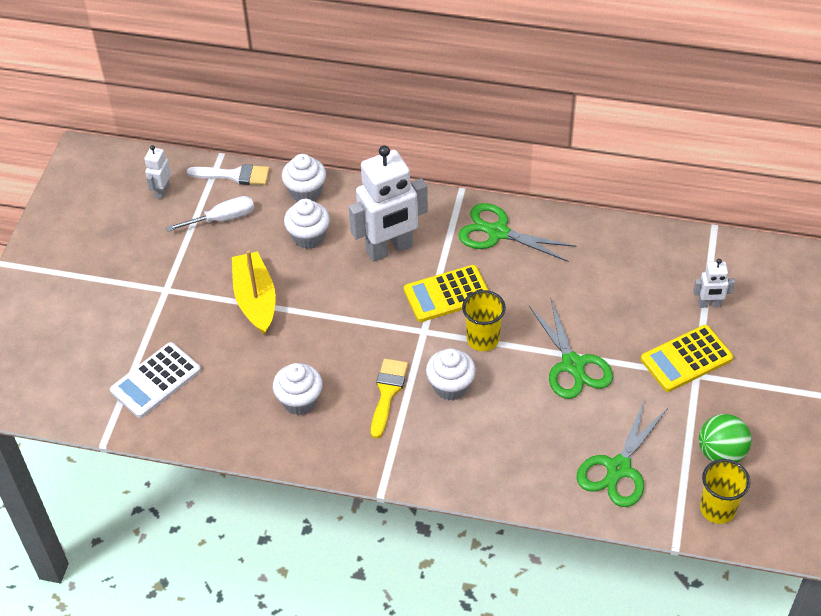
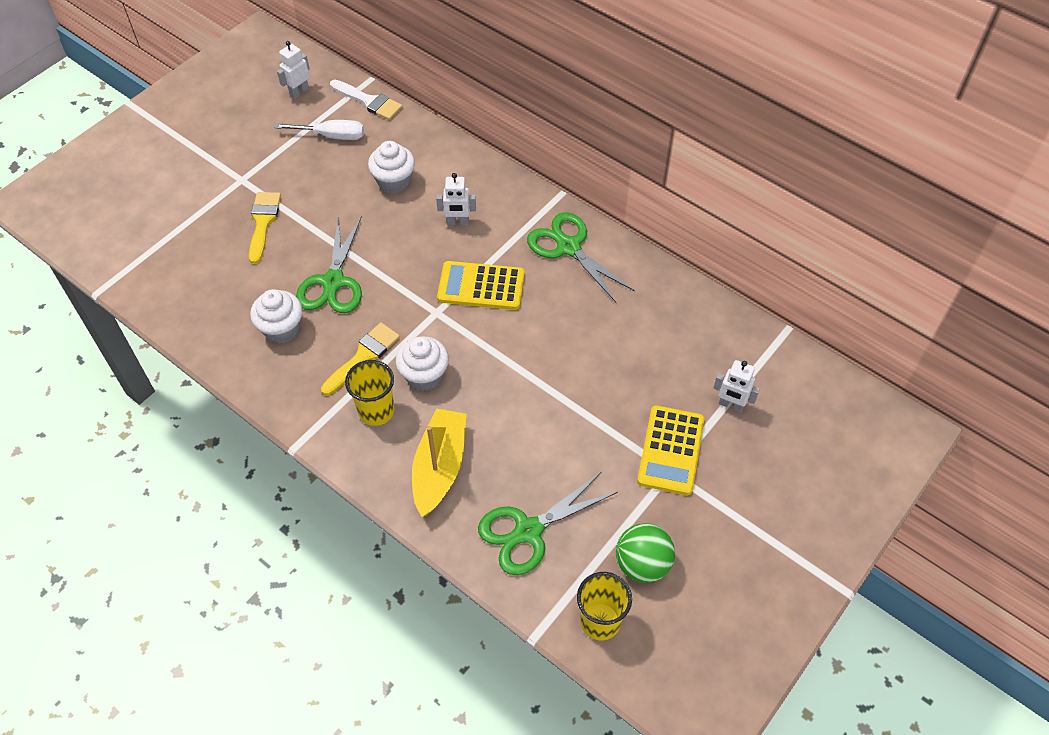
camera: 25 degrees right, 5 degrees up
white calculator [110,342,201,418] -> none
yellow boat [232,250,276,335] -> yellow boat moved to [412,408,467,517]
white cupcake [282,154,326,202] -> none
white robot [349,145,428,262] -> white robot [436,173,476,225], size x0.46
yellow cup [462,290,506,351] -> yellow cup moved to [345,360,394,426]
green scissors [529,299,613,399] -> green scissors moved to [296,216,362,313]
yellow calculator [641,325,733,392] -> yellow calculator turned 75 degrees counterclockwise [637,405,704,495]
none -> yellow brush [249,192,281,264]

